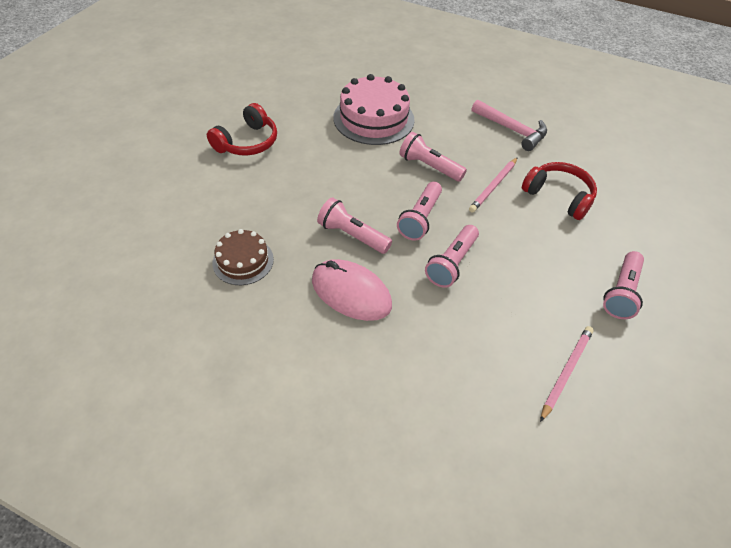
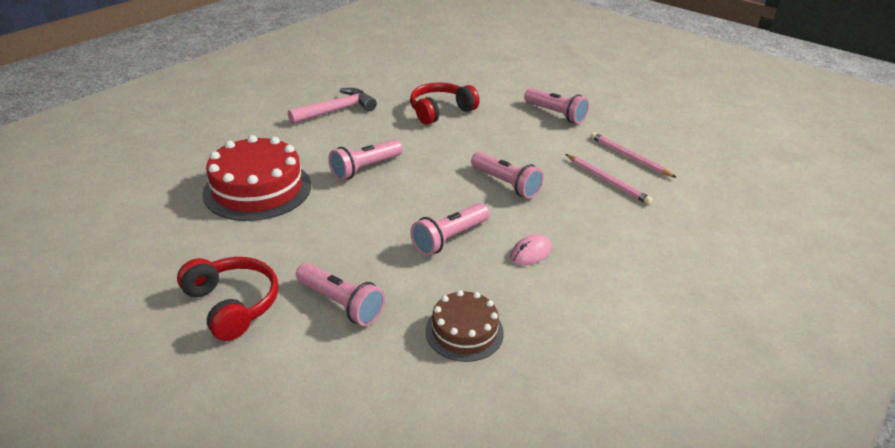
camera: 75 degrees left, 15 degrees down
pink mouse [312,259,392,321] -> pink mouse [510,234,552,265], size x0.52
pink cake [333,74,415,145] -> red cake [202,135,311,221]
pink flashlight [397,182,442,241] -> pink flashlight moved to [296,263,385,326]
pink pencil [469,157,518,213] -> pink pencil moved to [565,154,653,205]

